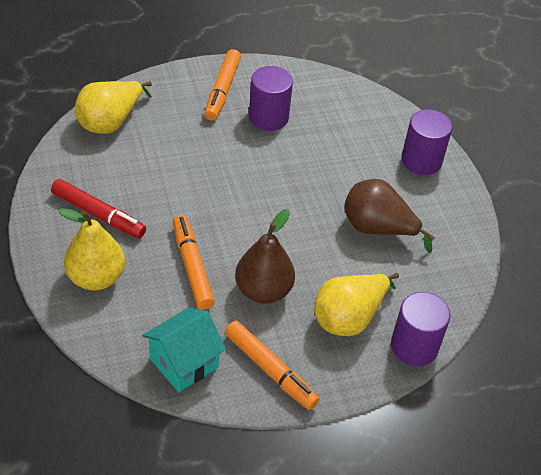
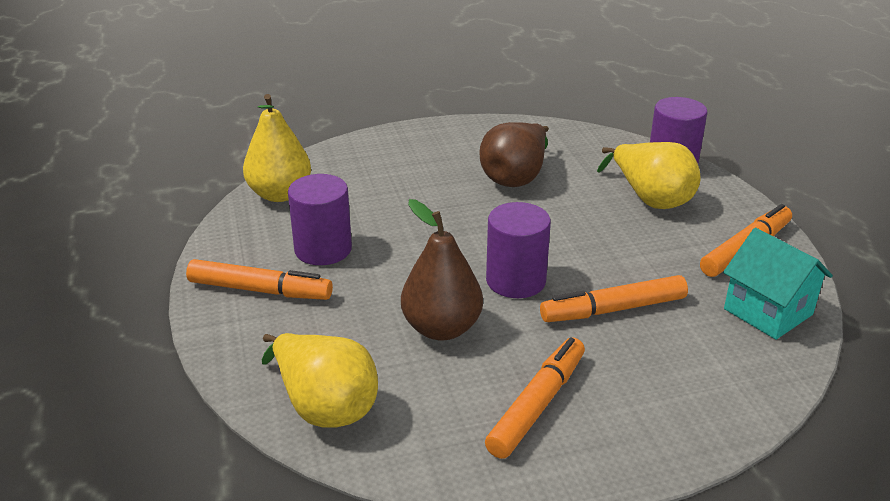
camera: 85 degrees left, 15 degrees down
red marker [51,179,146,238] -> orange marker [485,337,585,459]
yellow pear [58,208,125,290] -> yellow pear moved to [243,94,311,202]
brown pear [235,209,295,304] -> brown pear moved to [401,199,483,341]
purple cylinder [402,109,452,175] -> purple cylinder moved to [486,202,551,298]

